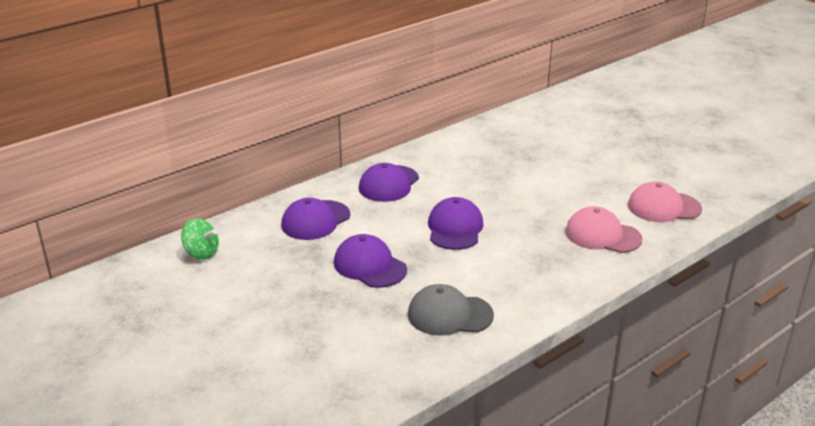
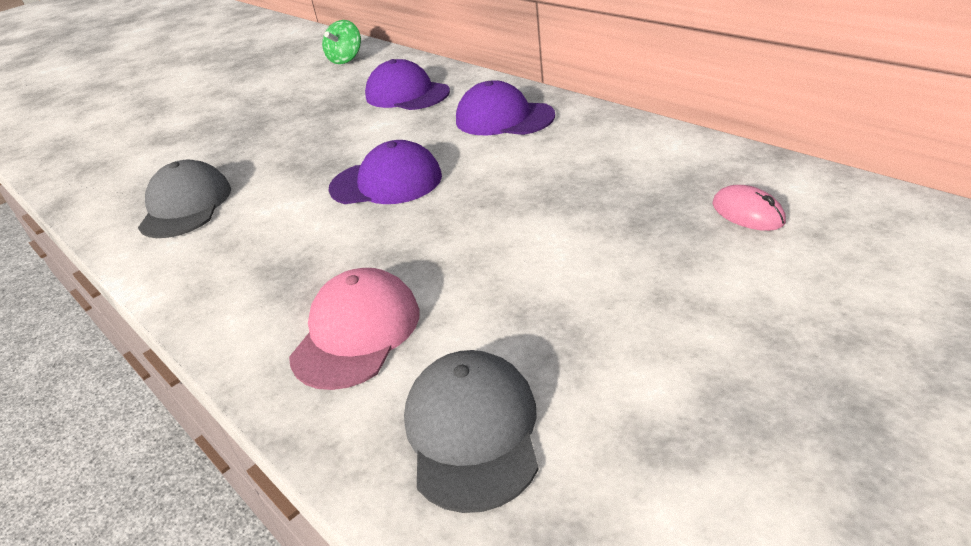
camera: 90 degrees right, 5 degrees up
purple cap [334,234,407,288] -> none
pink cap [628,181,702,222] -> grey cap [404,350,539,513]
none -> pink mouse [712,185,786,231]

